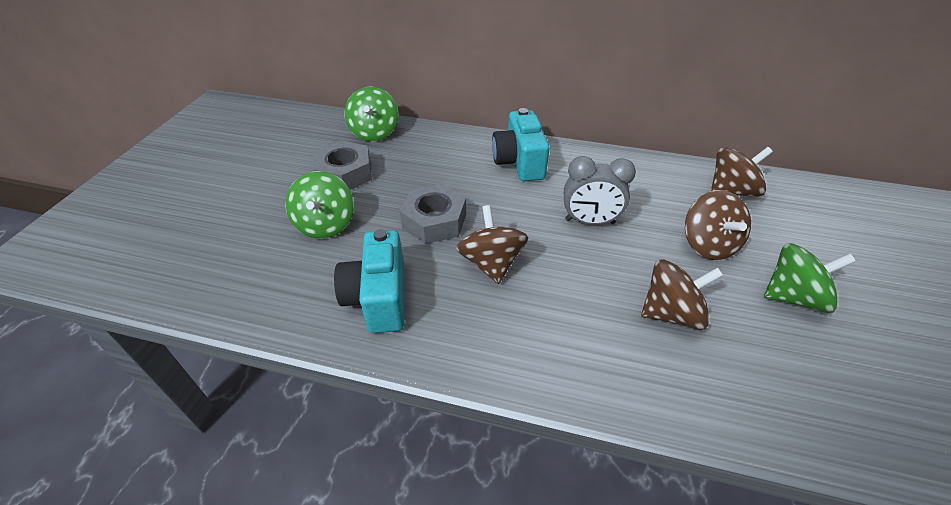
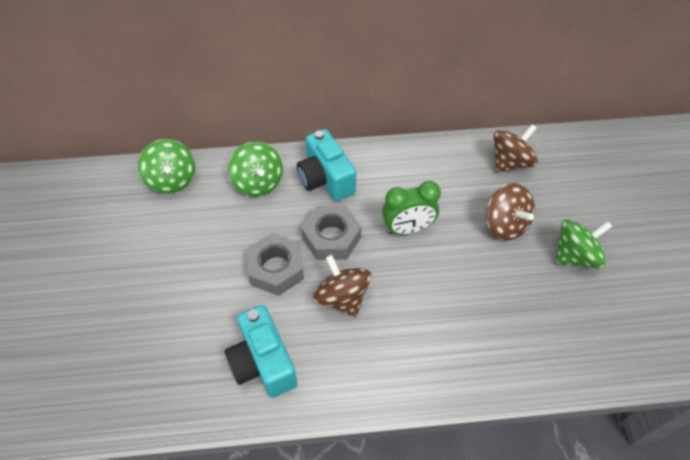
camera: 20 degrees left, 10 degrees up
green spinning top [286,171,354,239] -> green spinning top moved to [228,142,283,196]
grey nut [314,141,372,190] -> grey nut moved to [301,206,362,260]
grey clock [564,156,636,225] -> green clock [382,181,441,235]
brown spinning top [641,259,723,330] -> none

